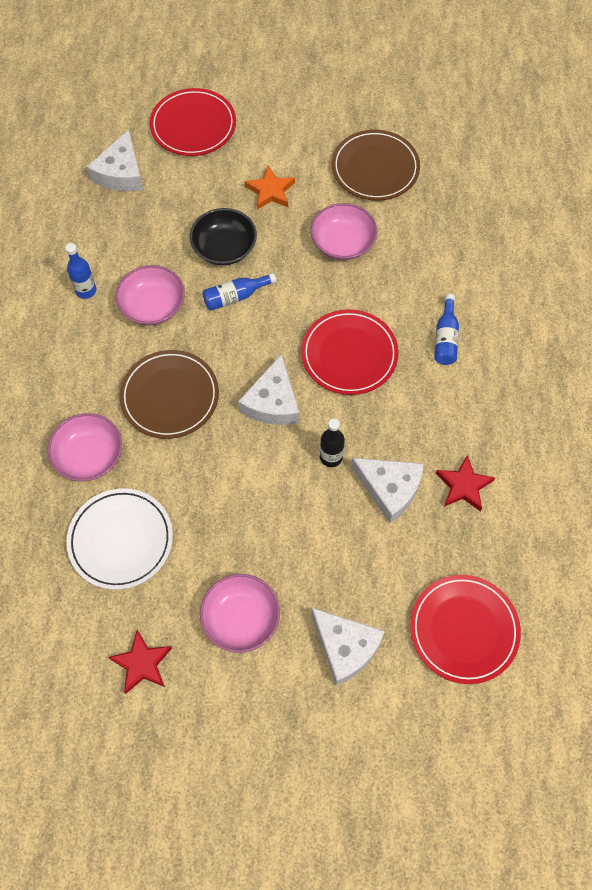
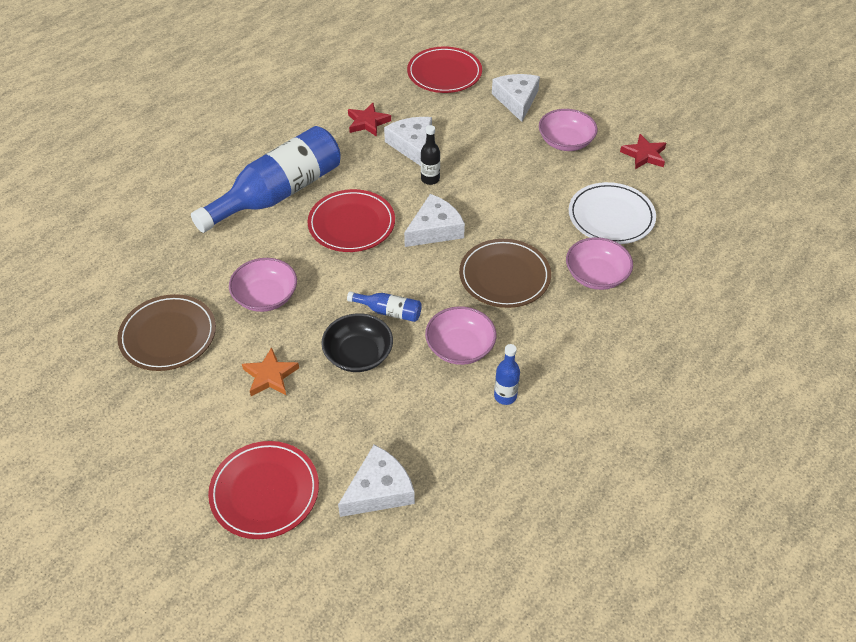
camera: 140 degrees left, 15 degrees down
blue bottle [434,294,459,365] -> blue bottle [191,126,341,233], size x2.40

